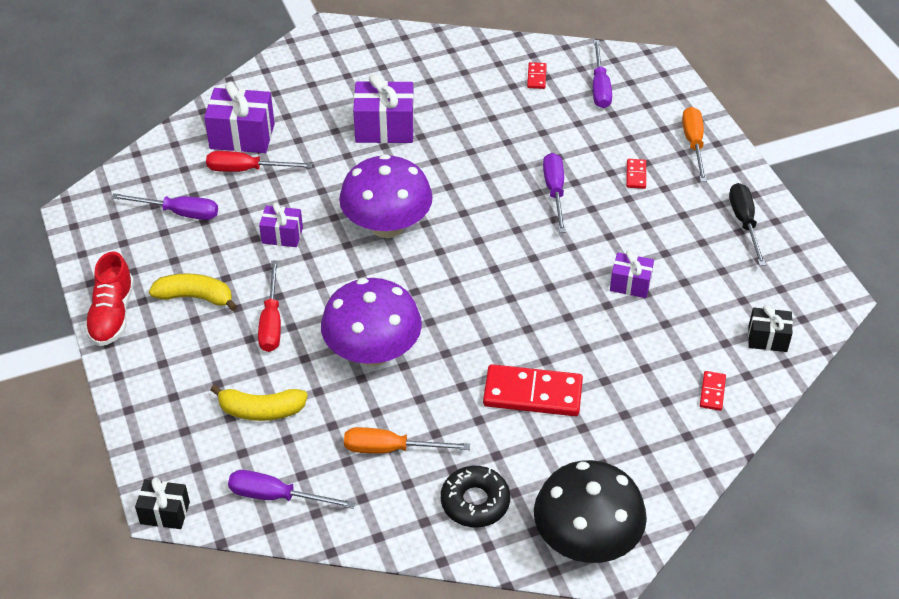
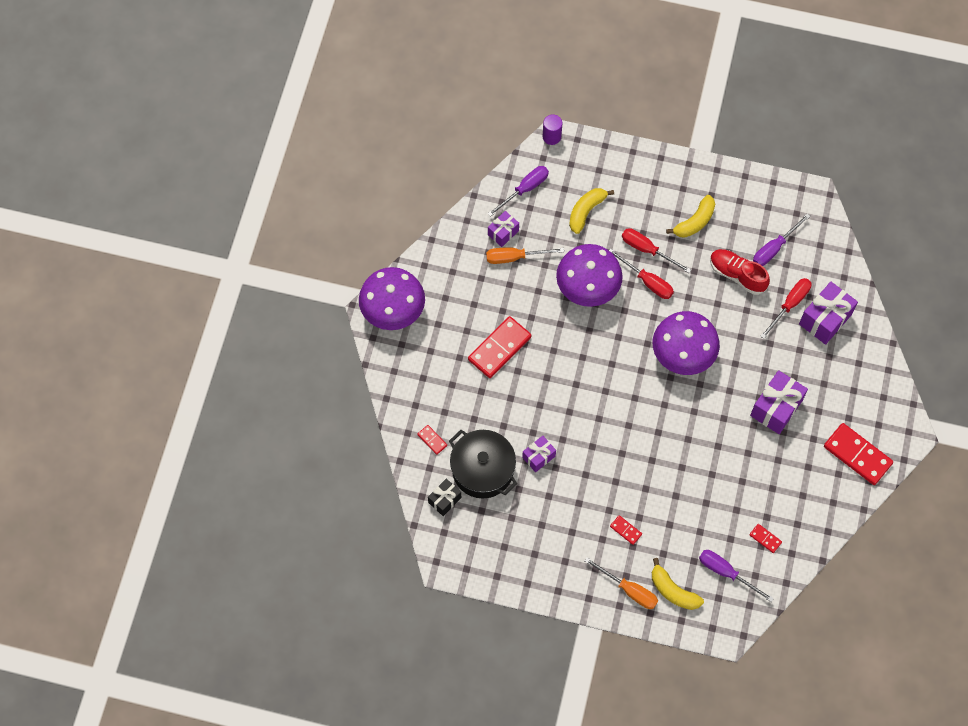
camera: 125 degrees right, 20 degrees up
red shoe [85,251,134,346] -> red shoe moved to [710,249,770,295]
black gift [135,477,190,529] -> purple cylinder [543,114,562,145]
purple gift [259,202,303,247] -> purple gift moved to [488,211,519,247]
orange screwdriver [344,427,470,454] -> orange screwdriver turned 135 degrees counterclockwise [486,247,564,264]
black donut [441,466,510,528] -> none
black mushroom [534,460,647,563] -> purple mushroom [359,267,425,330]
purple screwdriver [543,153,566,233] -> none
black screwdriver [729,183,766,266] -> none
none -> black pot [449,430,517,498]
none -> red screwdriver [609,249,674,299]
none -> yellow banana [652,558,704,610]
none -> red domino [824,423,893,485]

